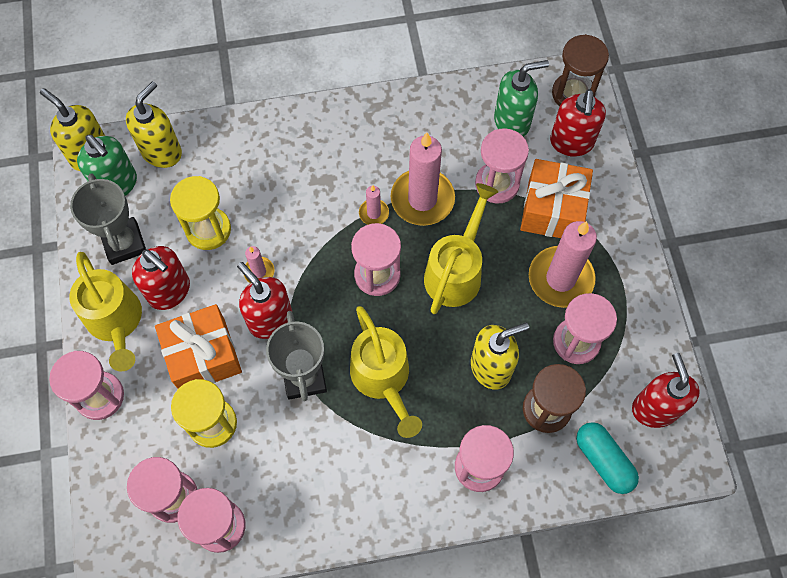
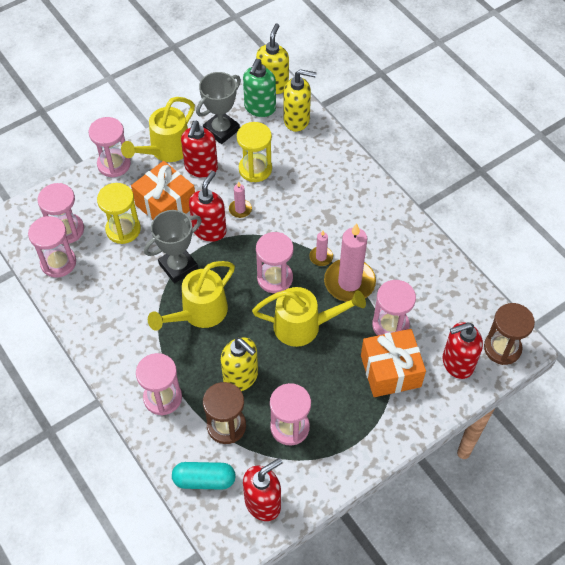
camera: 65 degrees right, 10 degrees down
green soap dispenser [494,60,549,137] -> none
pink candle [529,221,597,308] -> none
turquoise capsule [576,422,639,494] -> turquoise capsule turned 60 degrees clockwise [172,462,236,490]

